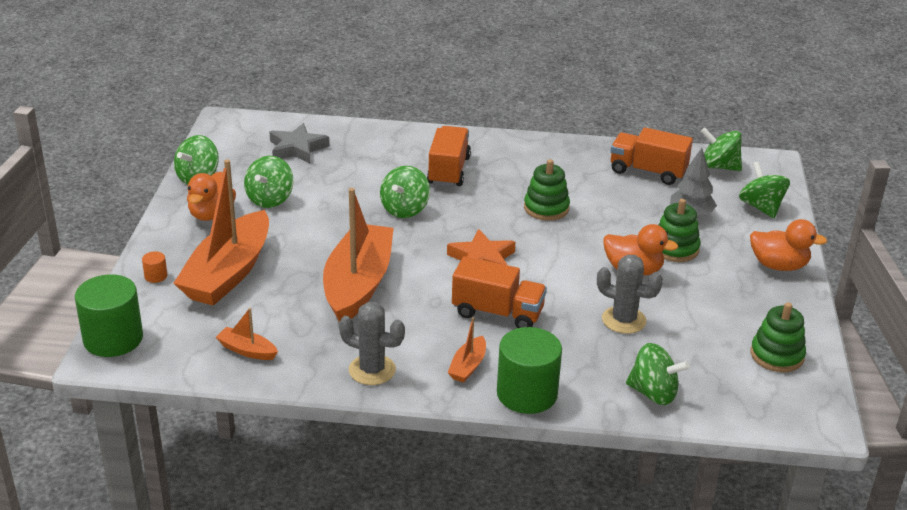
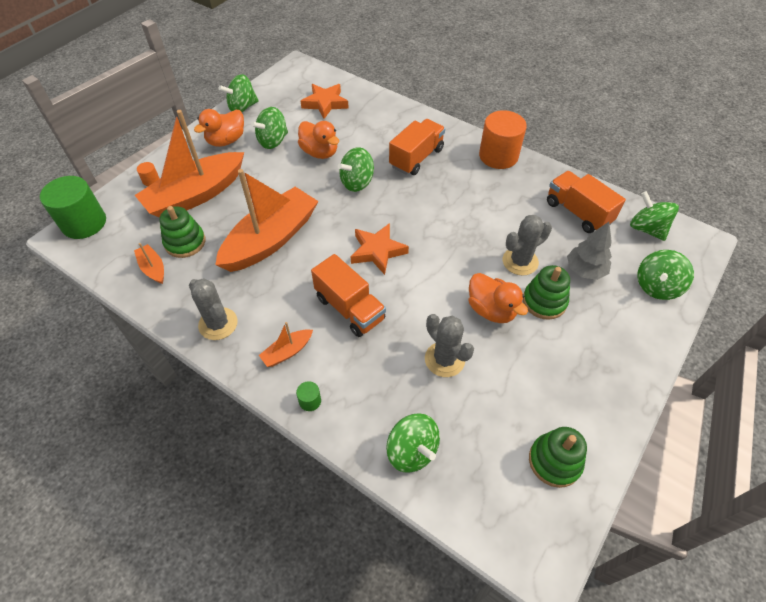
camera: 30 degrees right, 20 degrees up
grey star [269,123,329,163] -> orange star [300,84,349,119]
green cylinder [497,327,562,414] -> green cylinder [296,381,321,411], size x0.41
green stacking toy [524,159,570,221] -> green stacking toy moved to [159,206,206,258]
green spinning top [739,161,790,218] -> green spinning top turned 150 degrees counterclockwise [638,250,694,300]
orange duck [750,219,827,271] -> orange duck moved to [298,121,339,159]
none -> orange cylinder [479,110,527,169]
none -> grey cactus [503,215,552,276]

